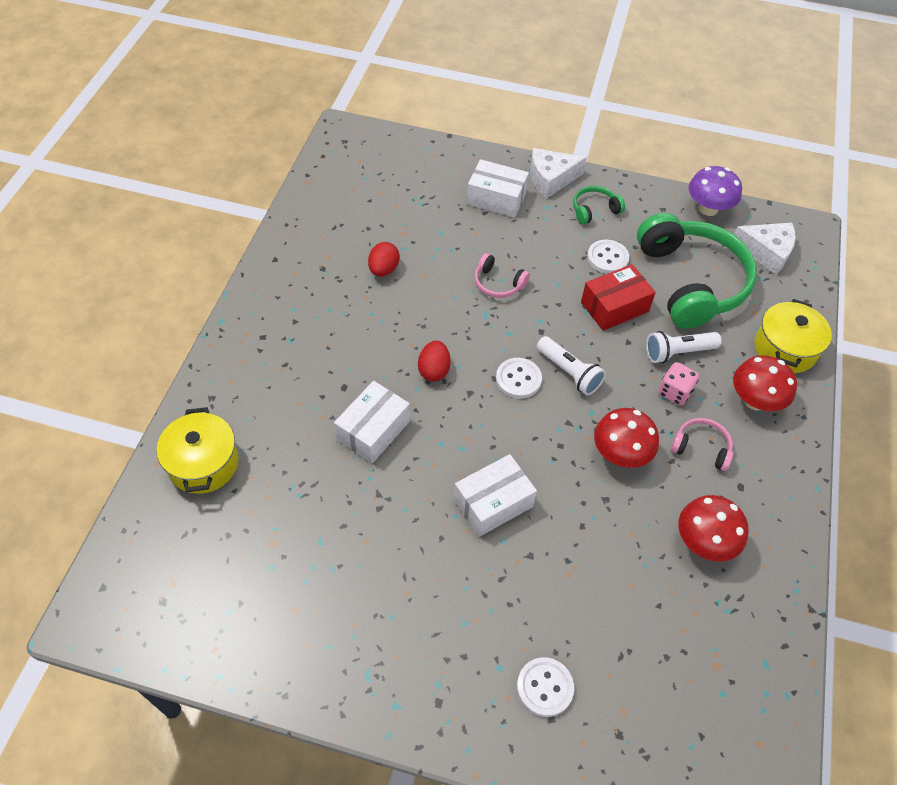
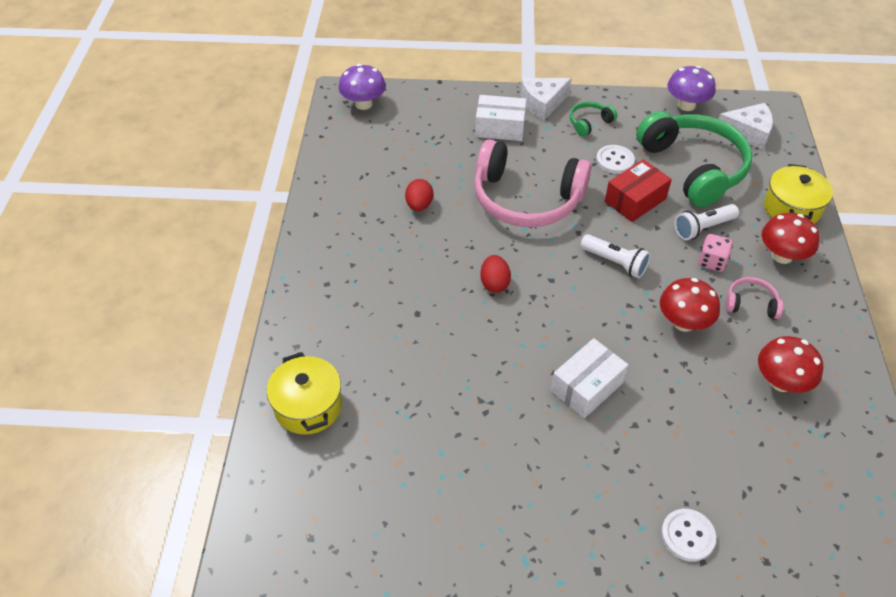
camera: 10 degrees left, 5 degrees down
white box [334,381,410,464] -> none
pink headphones [474,253,530,298] -> pink headphones [474,139,591,227], size x2.34
white button [496,358,542,399] -> none
none -> purple mushroom [338,64,386,110]

